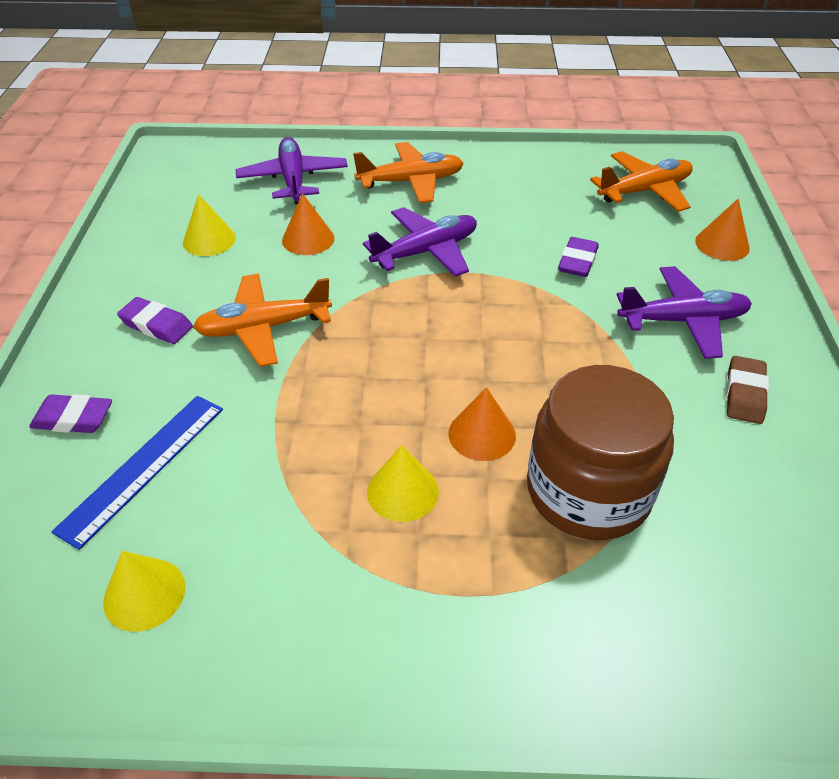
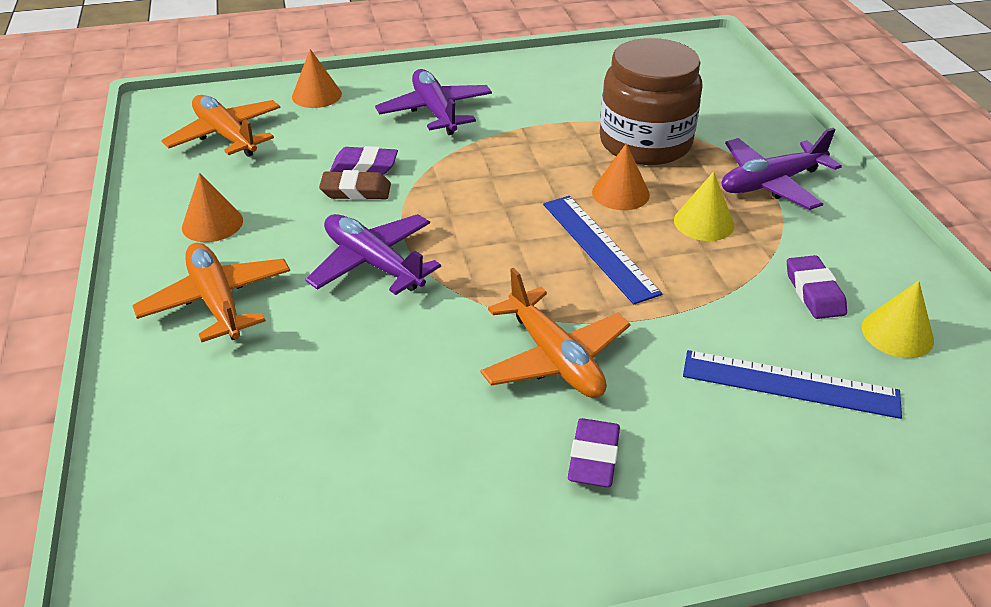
camera: 105 degrees left, 5 degrees down
purple eraser [29,394,112,433] -> purple eraser moved to [787,255,847,319]
yellow cone [183,194,236,256] -> none
purple plane [236,137,348,204] -> purple plane moved to [722,128,842,210]
orange cone [282,193,334,255] -> orange cone moved to [182,173,243,242]
brown eraser [726,356,769,424] -> brown eraser moved to [319,170,391,200]
none -> blue ruler [543,196,662,305]

